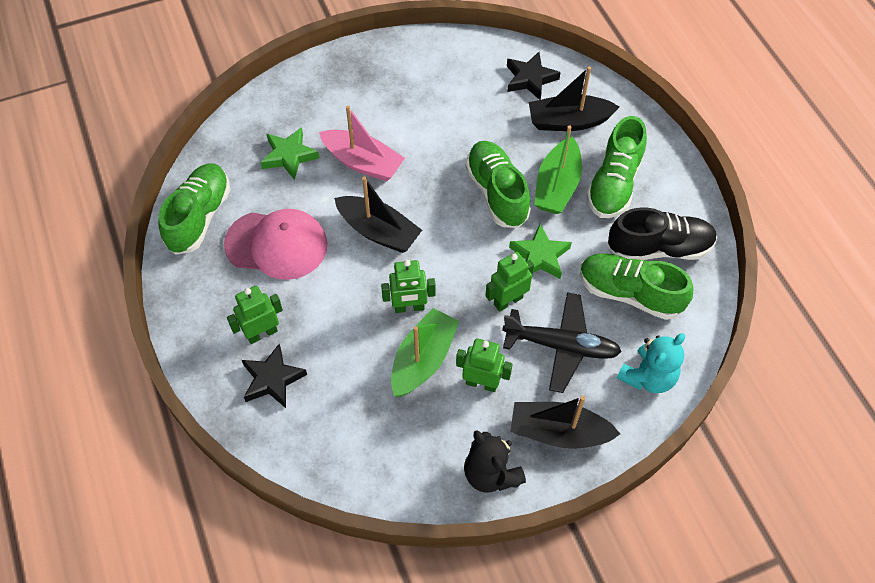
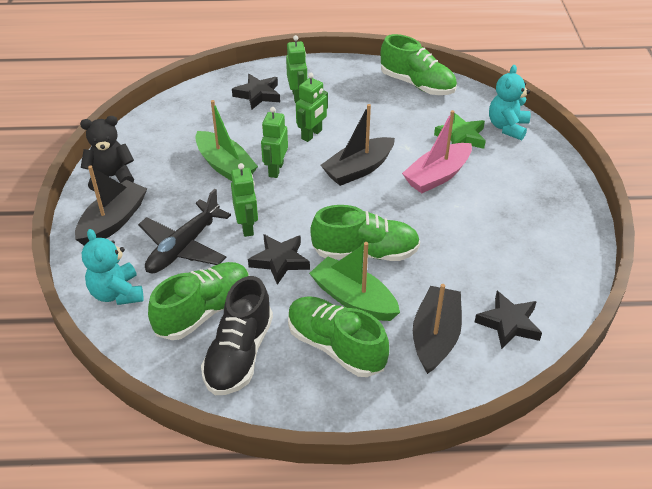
camera: 110 degrees right, 15 degrees down
pink cap [224,209,327,280] -> none
green robot [456,338,513,392] -> green robot moved to [296,73,328,142]
green star [509,224,572,279] -> black star [248,234,310,285]
none -> turquoise teddy bear [489,65,530,140]

